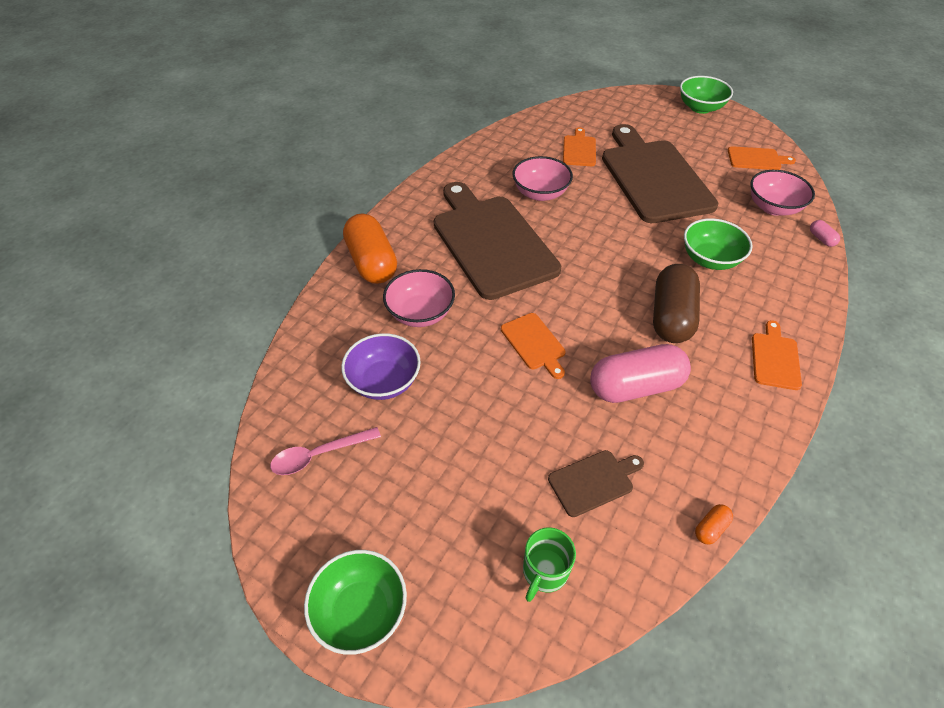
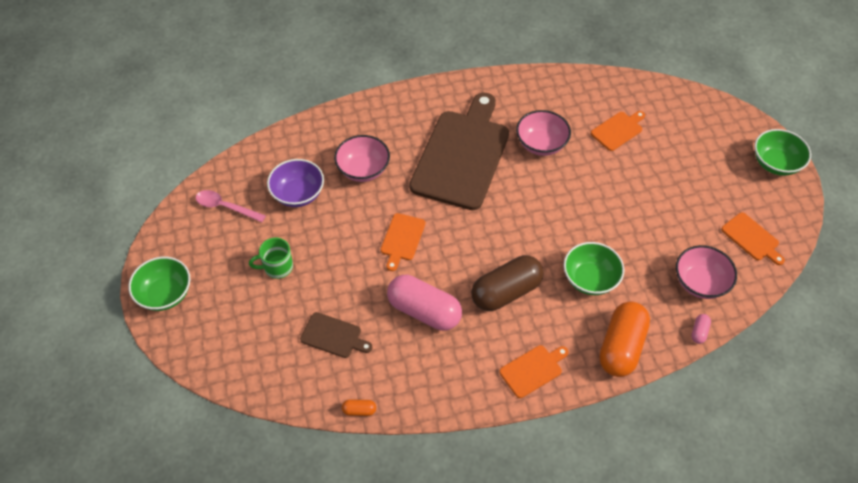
camera: 45 degrees right, 5 degrees up
orange capsule [343,214,397,284] -> orange capsule moved to [599,301,650,377]
green mug [523,527,576,602] -> green mug moved to [249,237,293,279]
brown cutting board [602,124,718,223] -> none

